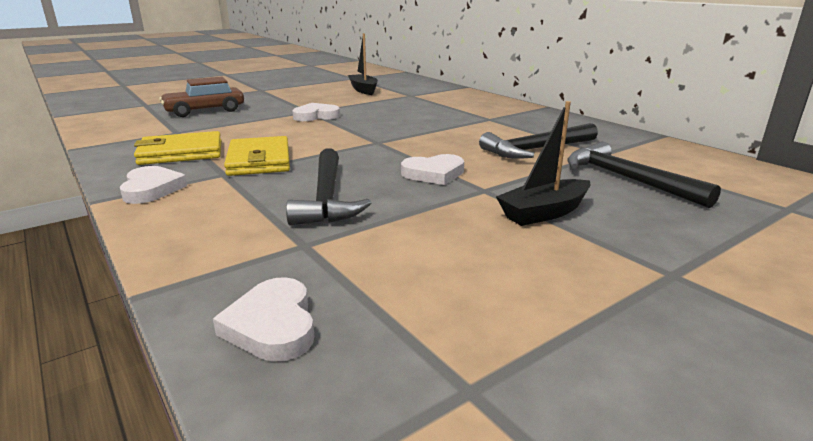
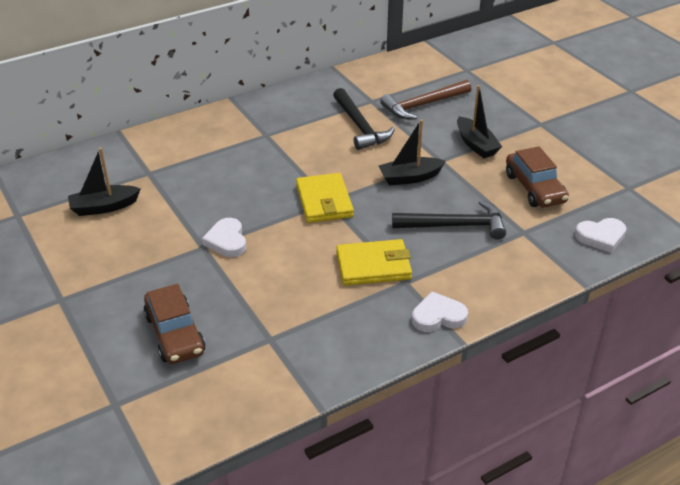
camera: 85 degrees left, 15 degrees up
yellow wallet [134,131,221,165] -> yellow wallet moved to [296,173,354,223]
white heart [401,154,464,185] -> black boat [379,119,446,185]
black hammer [567,141,721,208] -> brown hammer [380,80,471,119]
none -> brown car [506,146,569,208]

